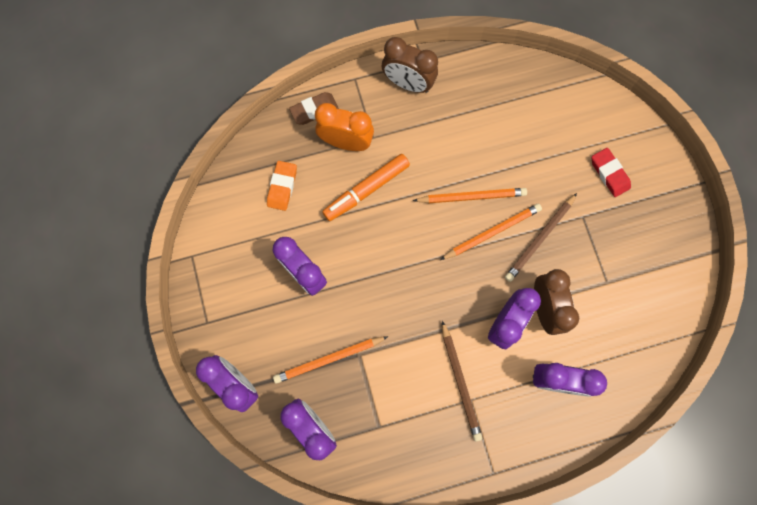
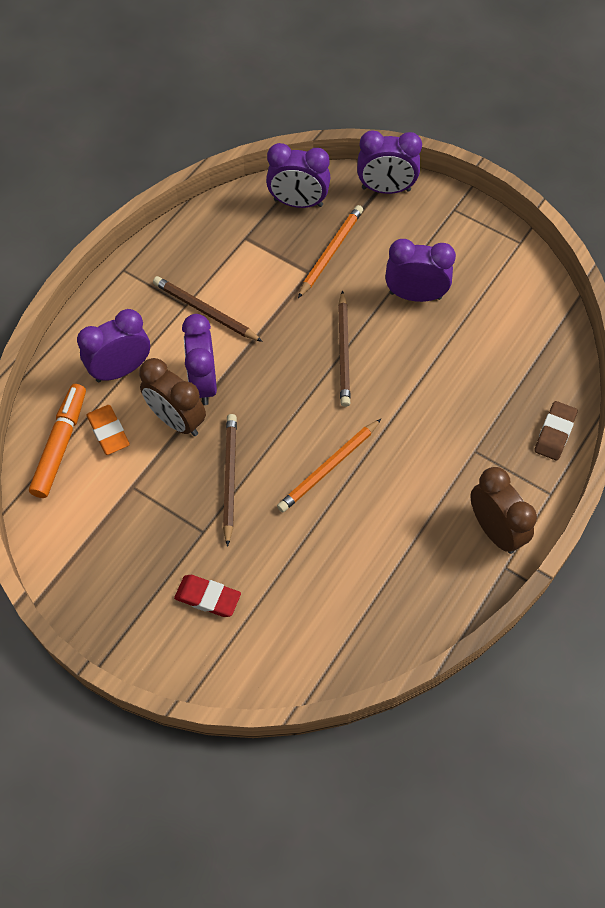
camera: 140 degrees right, 15 degrees down
orange eraser [267,161,297,211] -> orange eraser moved to [87,405,130,455]
orange clock [315,103,374,151] -> none
orange marker [322,154,410,221] -> orange marker moved to [29,384,86,498]
brown clock [382,37,438,93] -> brown clock turned 75 degrees clockwise [470,467,537,554]
orange pencil [440,204,542,260] -> none
none -> brown pencil [338,290,351,407]

